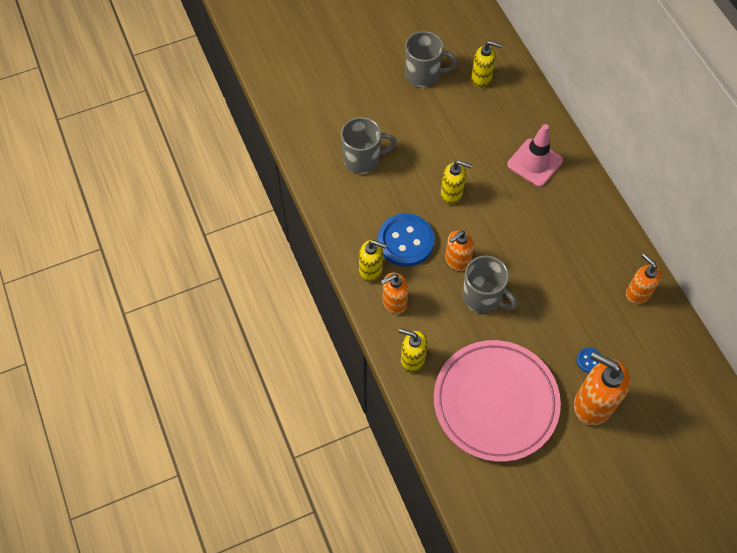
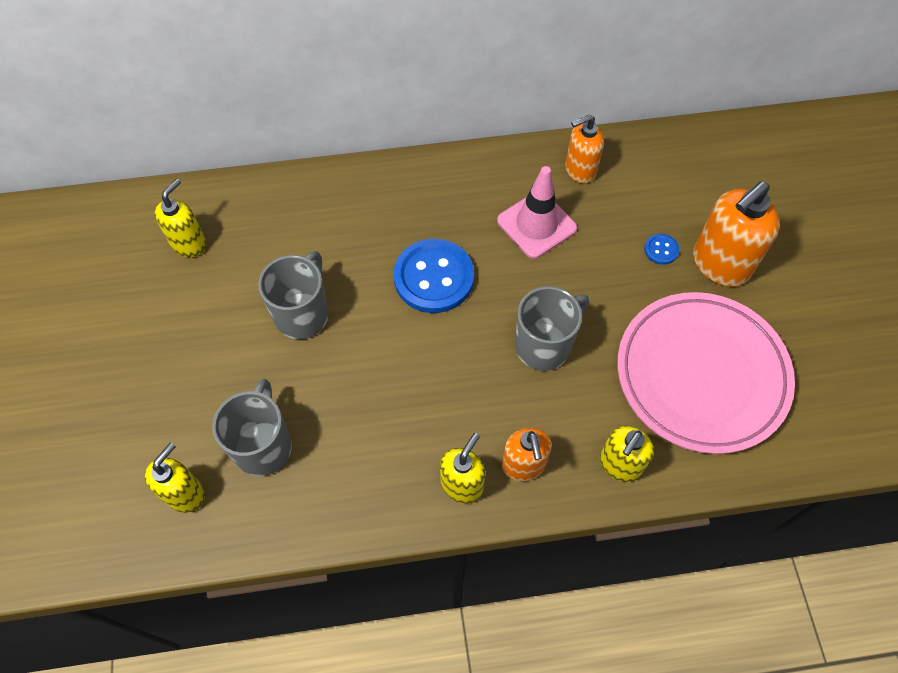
camera: 75 degrees left, 0 degrees up
blue button [378,213,435,267] -> blue button moved to [394,239,474,313]
grey mug [405,31,458,87] -> grey mug moved to [258,251,329,339]
yellow soap dispenser [441,160,472,205] -> yellow soap dispenser moved to [145,442,205,513]
orange soap dispenser [445,231,474,271] -> none
pink traffic cone [507,124,563,187] -> pink traffic cone moved to [497,166,577,259]

